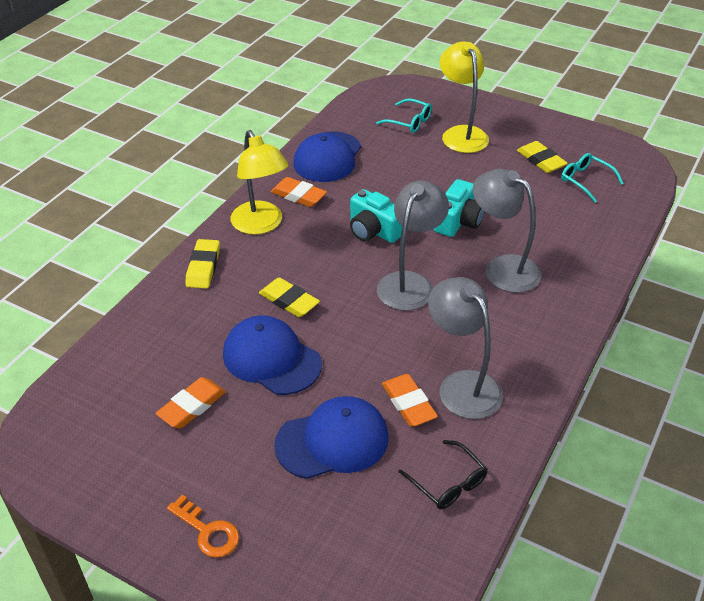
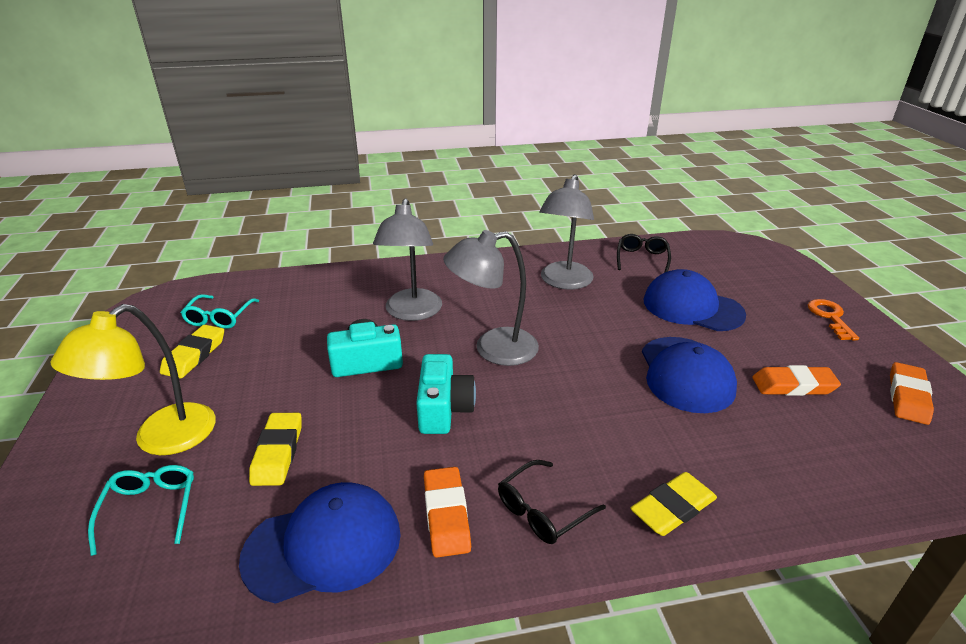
camera: 130 degrees left, 10 degrees down
yellow lamp [231,130,289,235] -> black glasses [498,460,606,544]
yellow eraser [259,277,320,317] -> yellow eraser moved to [249,413,301,486]
orange eraser [382,374,438,427] -> orange eraser moved to [890,362,934,425]

